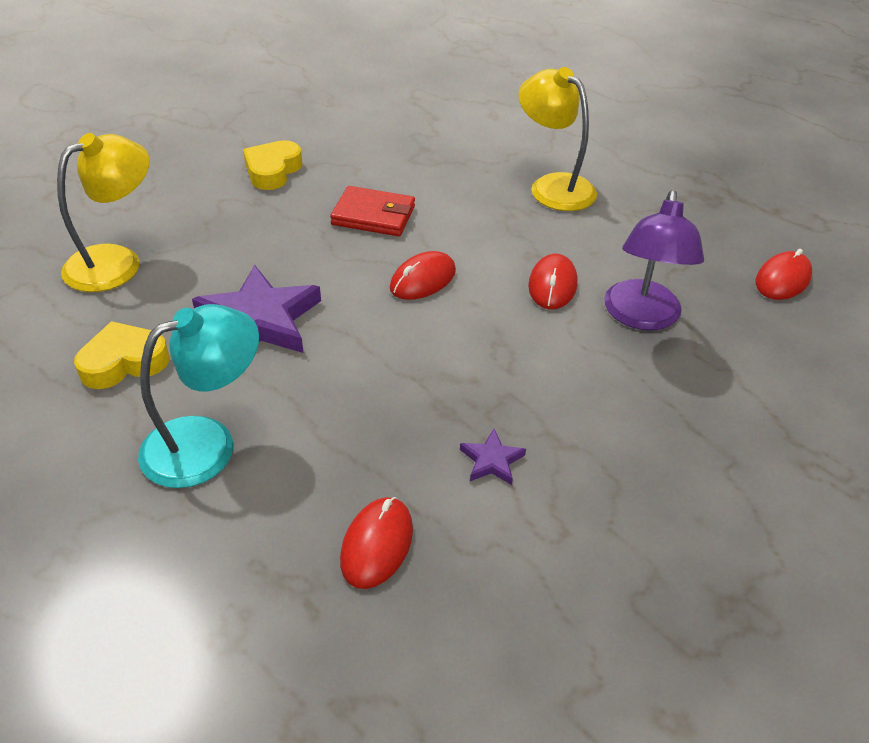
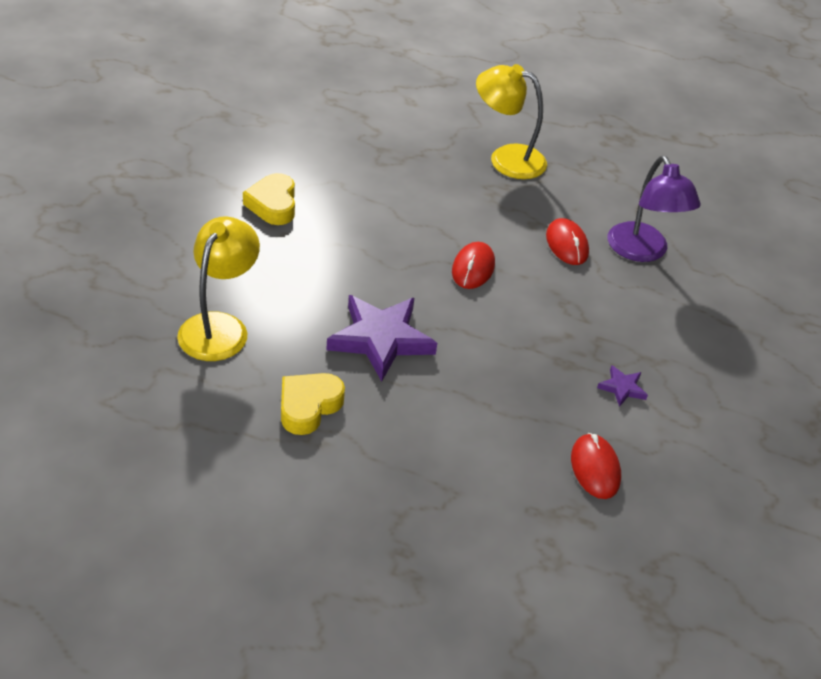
camera: 30 degrees left, 0 degrees up
turquoise lamp [138,304,259,488] -> none
red wallet [330,186,415,236] -> none
red mouse [756,249,812,300] -> none

